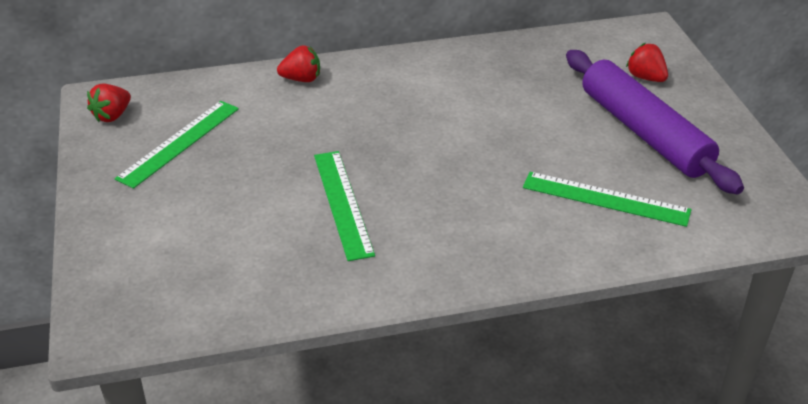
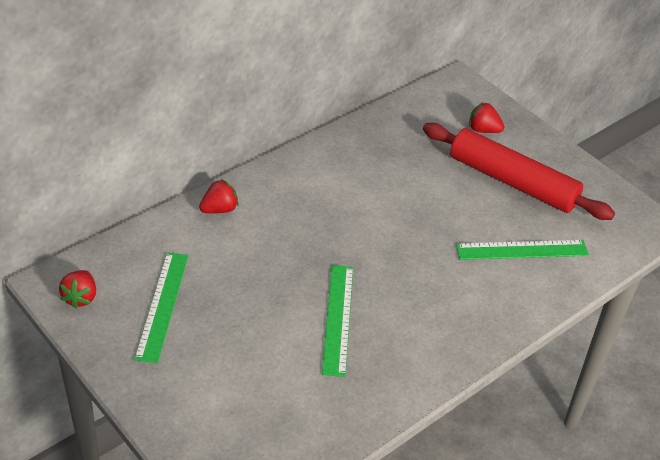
camera: 30 degrees left, 5 degrees up
green ruler [314,151,375,261] -> green ruler turned 45 degrees clockwise [322,265,353,377]
purple rolling pin [566,50,744,194] -> red rolling pin [423,123,615,220]

